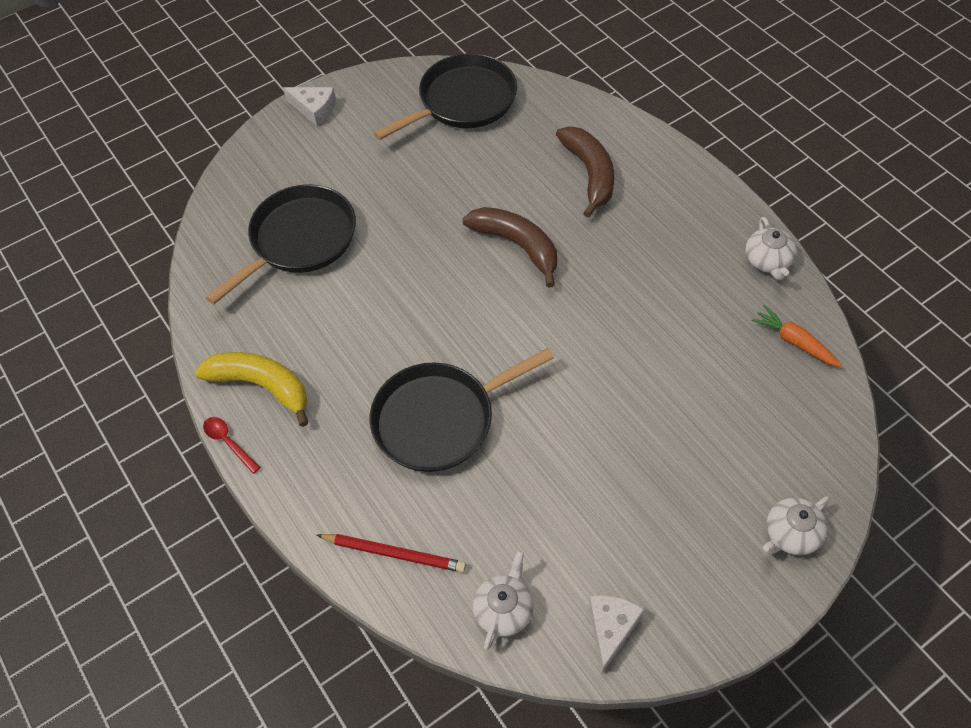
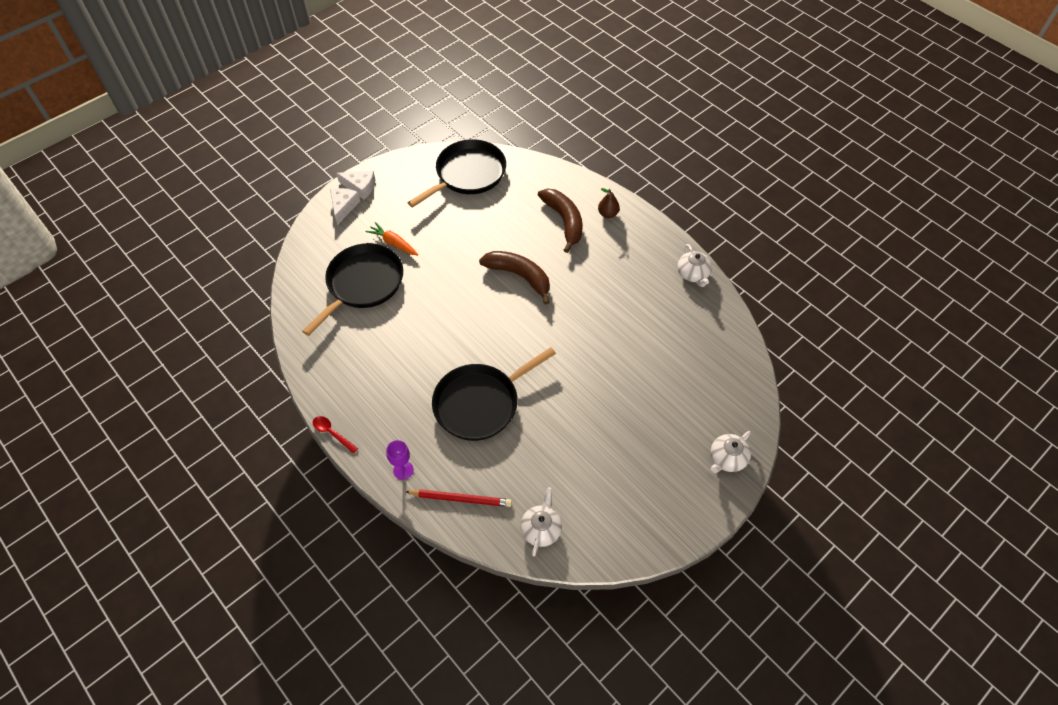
camera: 10 degrees left, 0 degrees up
yellow banana [195,352,309,427] -> none
white cheese [589,595,644,673] -> white cheese moved to [330,188,360,225]
orange carrot [751,305,842,367] -> orange carrot moved to [365,222,418,256]
none -> purple goblet [386,440,414,480]
none -> brown pear [598,188,620,218]

